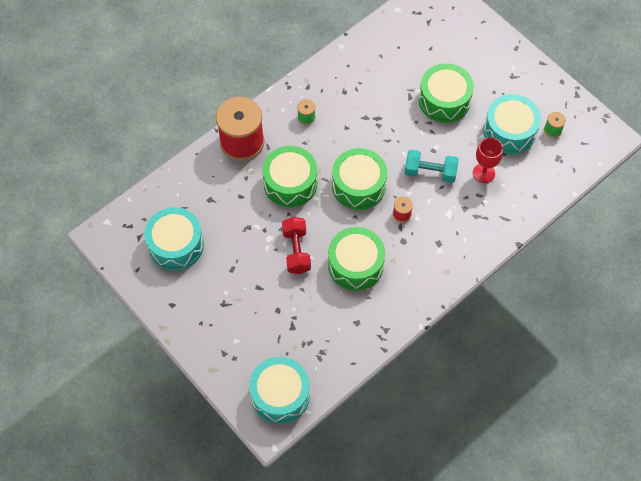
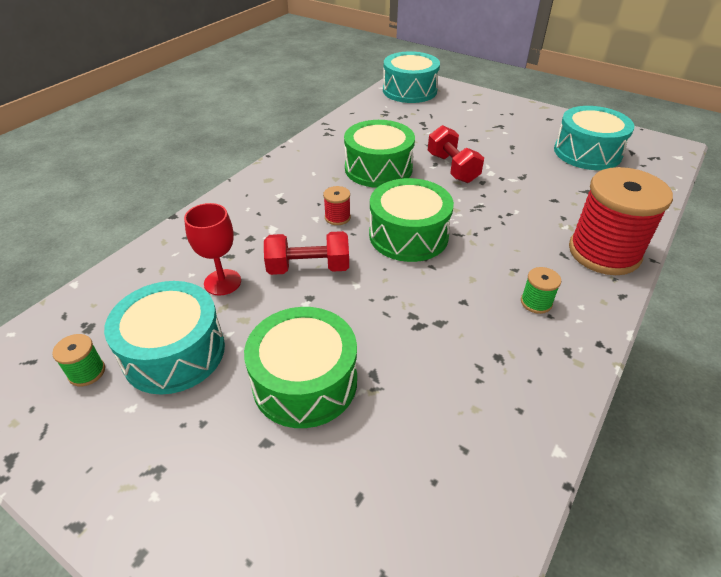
camera: 165 degrees right, 20 degrees down
green drum [262,146,317,207] -> none
turquoise dumbbell [405,150,459,183] -> red dumbbell [264,231,349,275]

